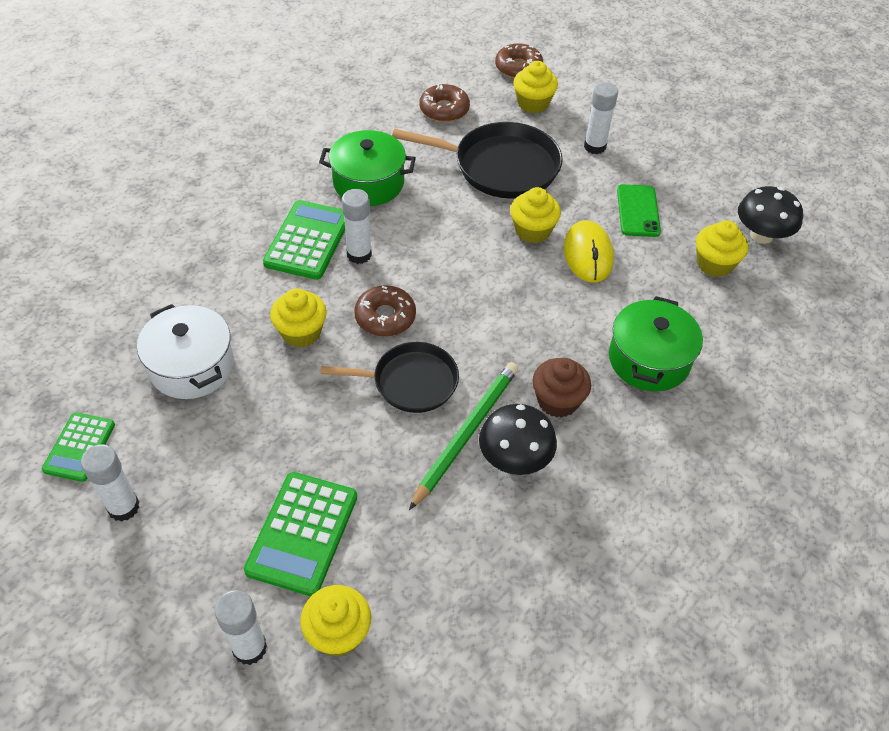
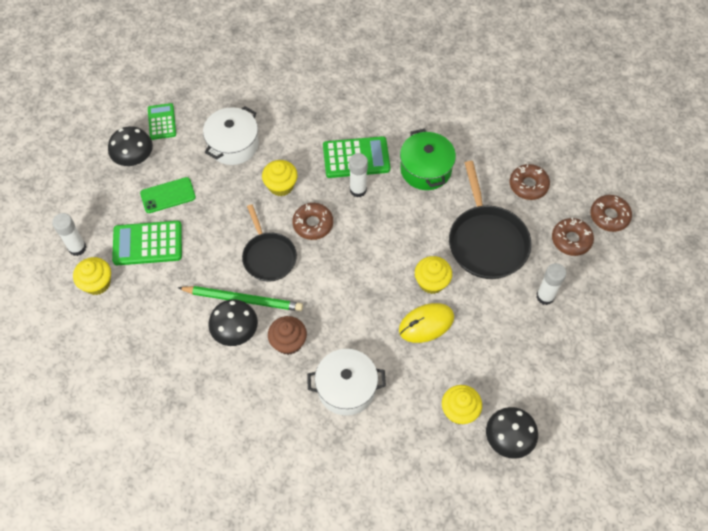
camera: 70 degrees right, 10 degrees up
green calculator [42,412,115,482] -> green calculator turned 90 degrees clockwise [148,103,176,140]
white glue stick [81,444,139,522] -> black mushroom [108,126,153,166]
yellow cupcake [513,61,558,113] -> brown donut [552,218,594,256]
green pot [609,296,703,392] -> white pot [307,349,386,416]
green phone [617,184,661,237] -> green phone moved to [140,177,196,213]

